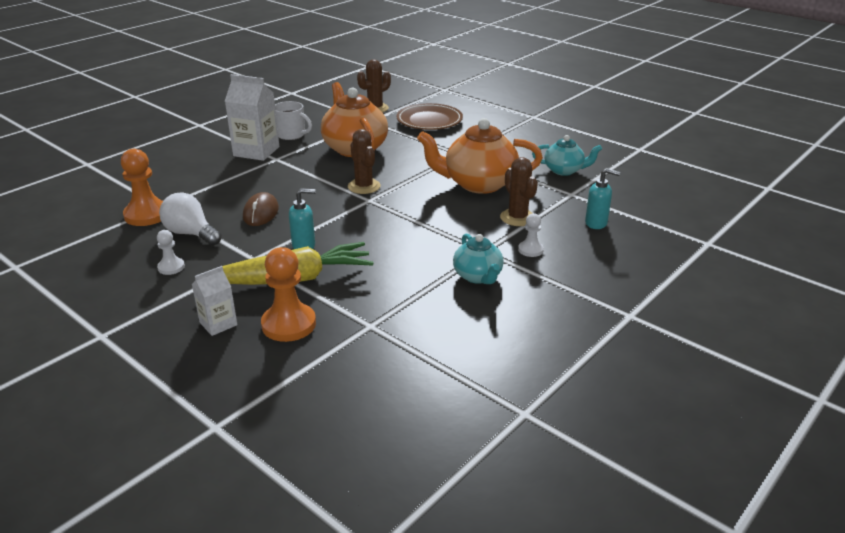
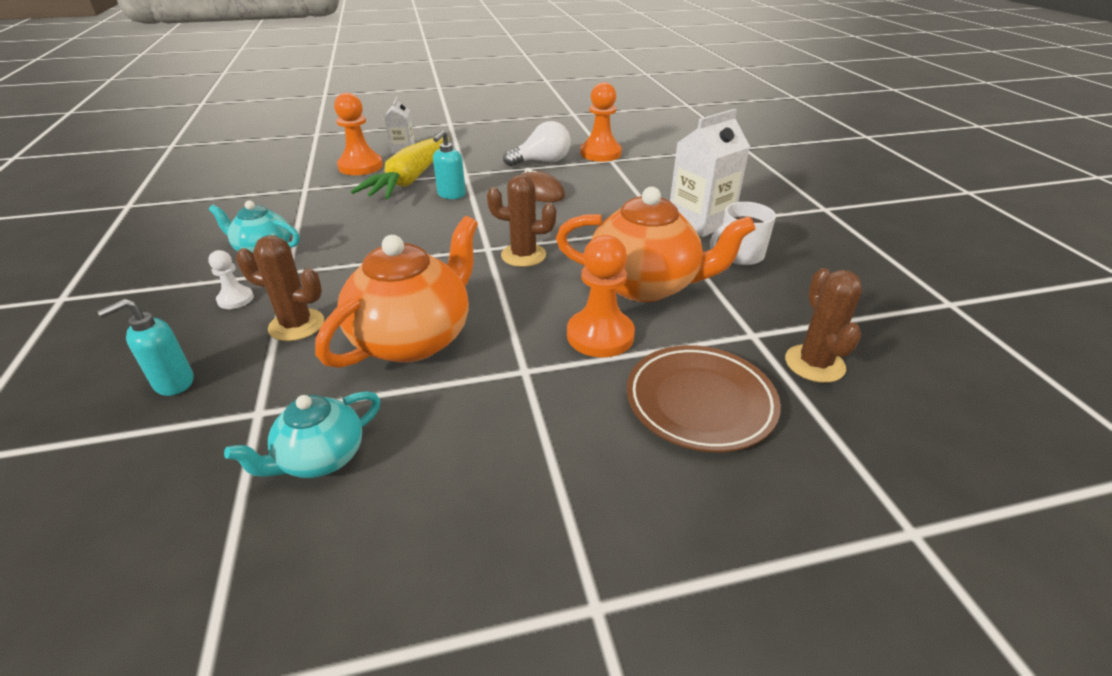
camera: 125 degrees right, 5 degrees up
white pawn [157,230,185,275] -> none
none -> orange pawn [567,235,635,357]

